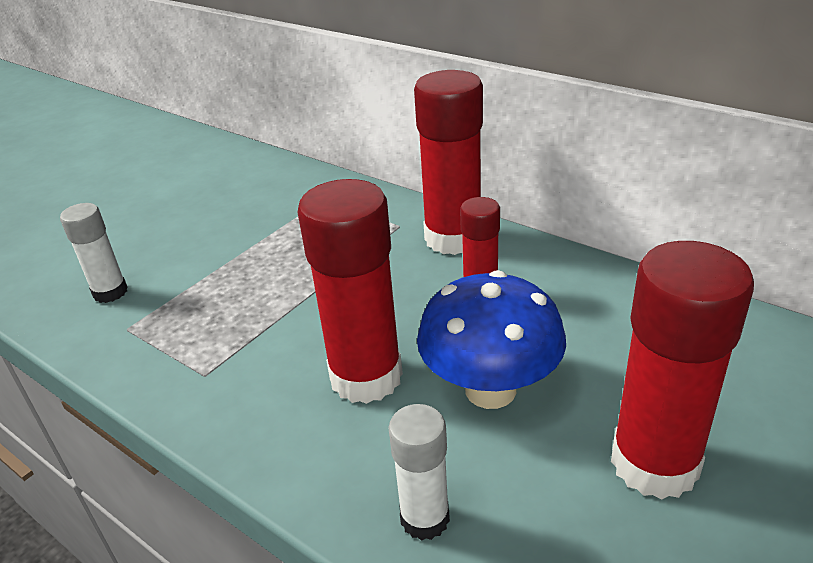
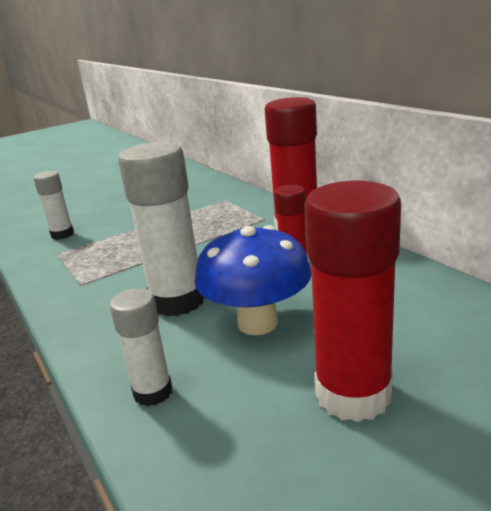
camera: 20 degrees right, 10 degrees down
red glue stick [298,179,403,404] -> white glue stick [118,141,205,317]

